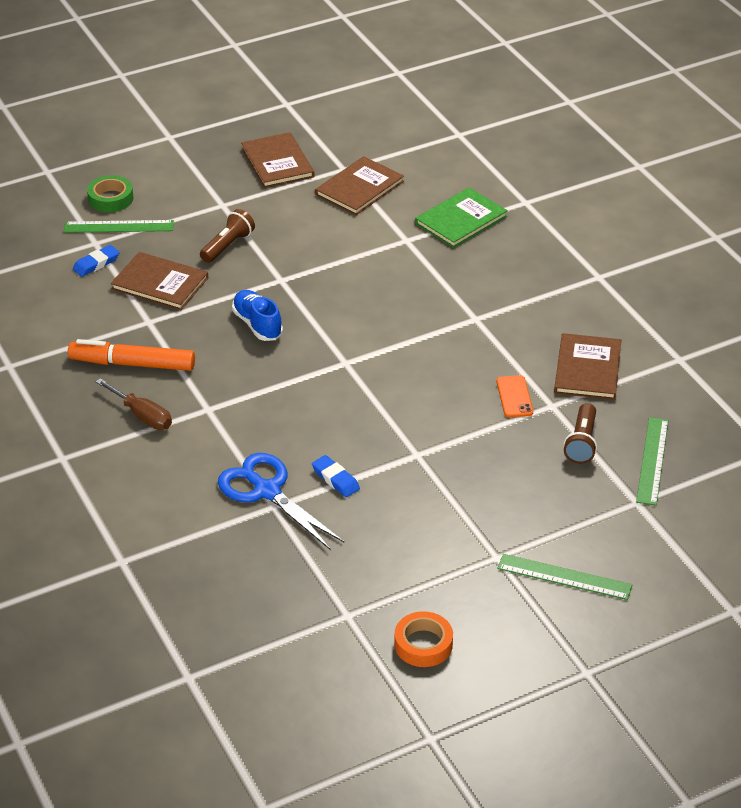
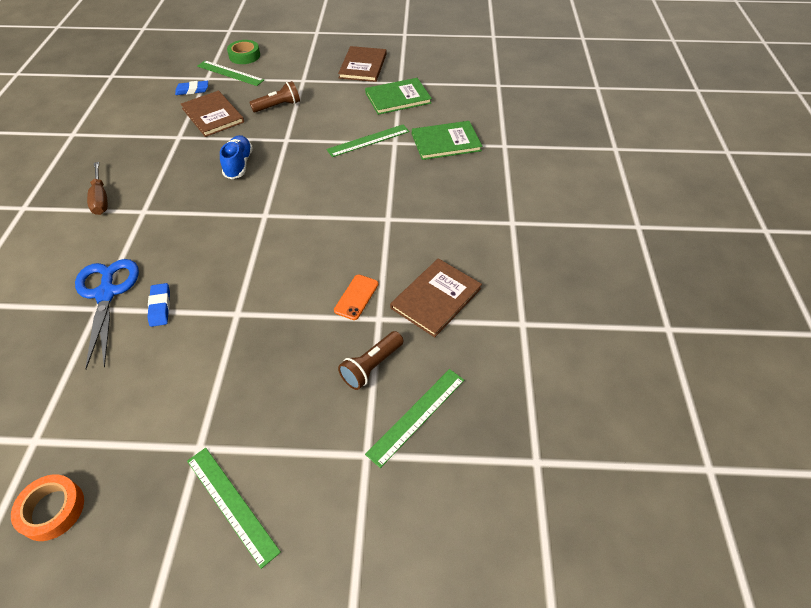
camera: 30 degrees right, 10 degrees up
orange marker [68,339,195,371] -> none
brown book [315,156,404,215] -> green book [365,78,432,115]
none -> green ruler [327,125,410,157]

